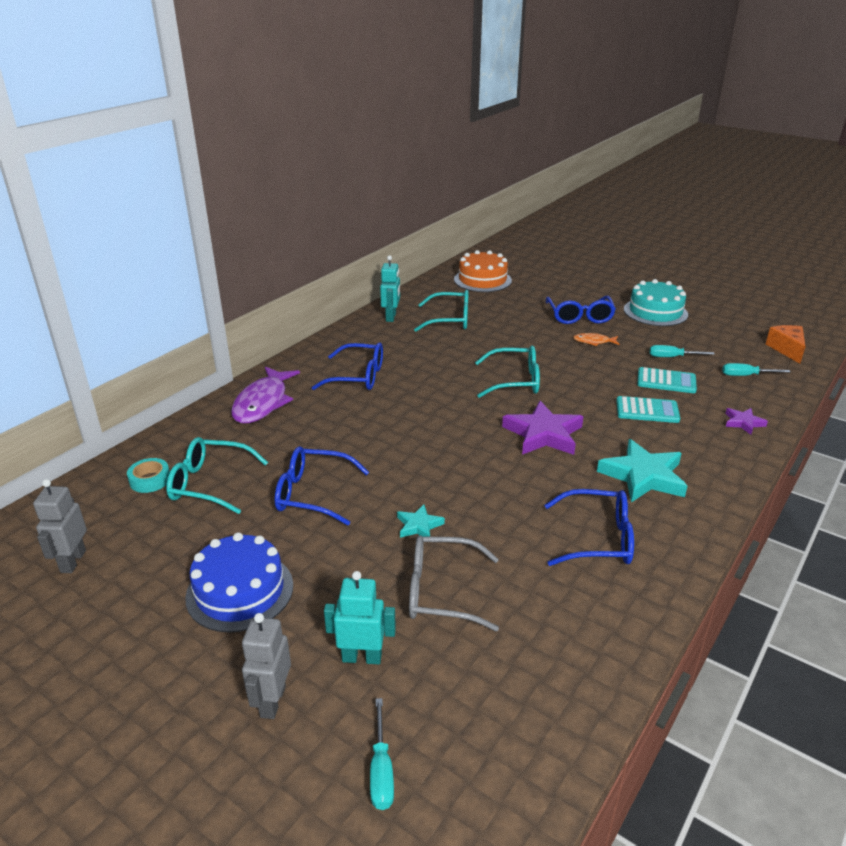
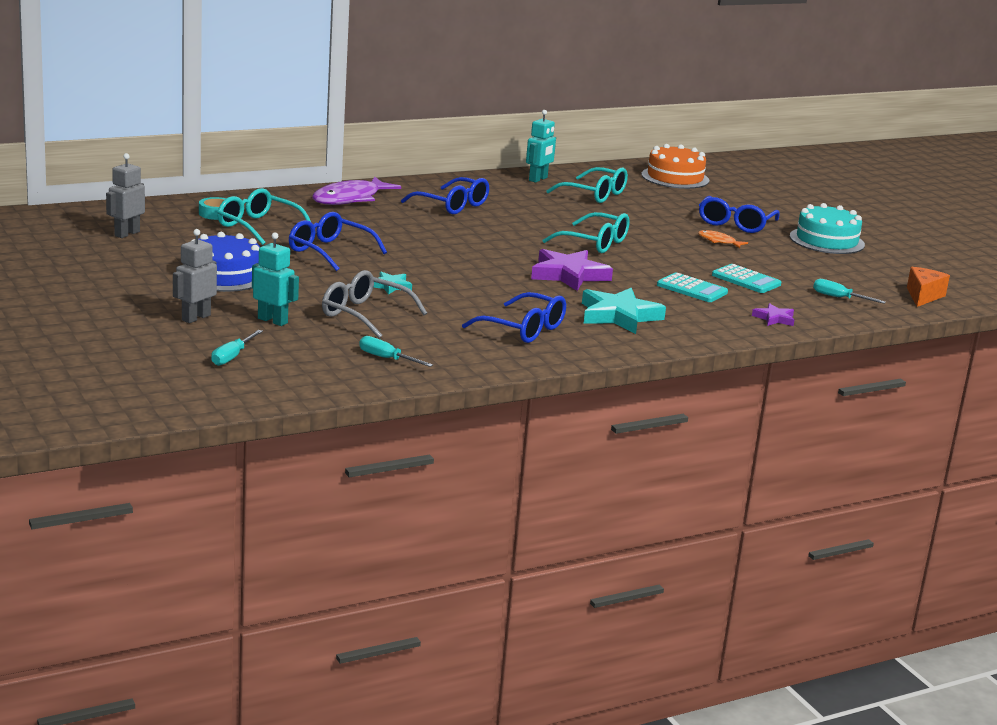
camera: 25 degrees right, 10 degrees down
turquoise screwdriver [650,345,715,357] -> turquoise screwdriver moved to [359,336,433,367]

